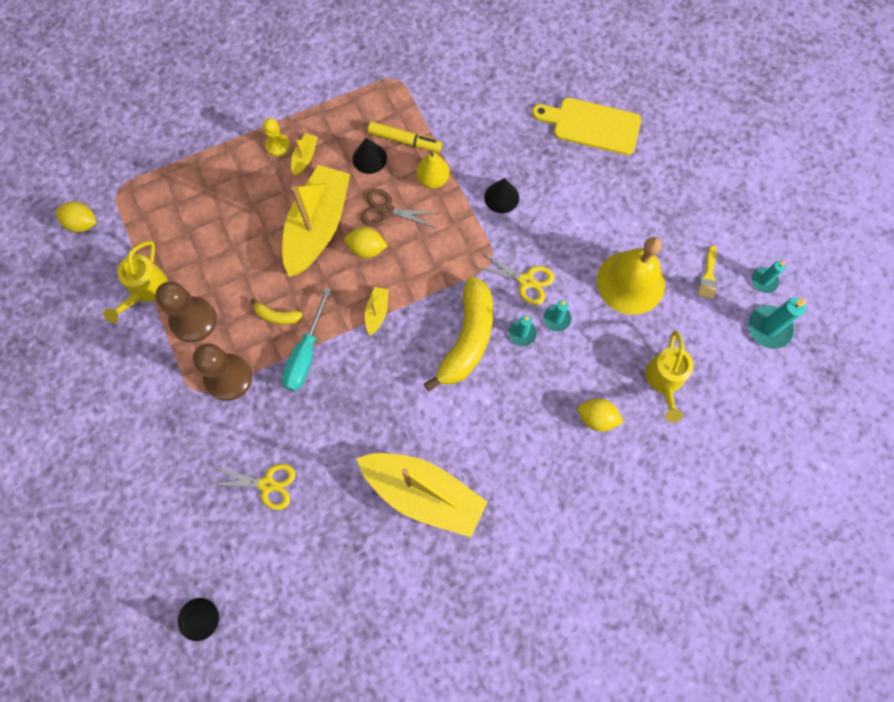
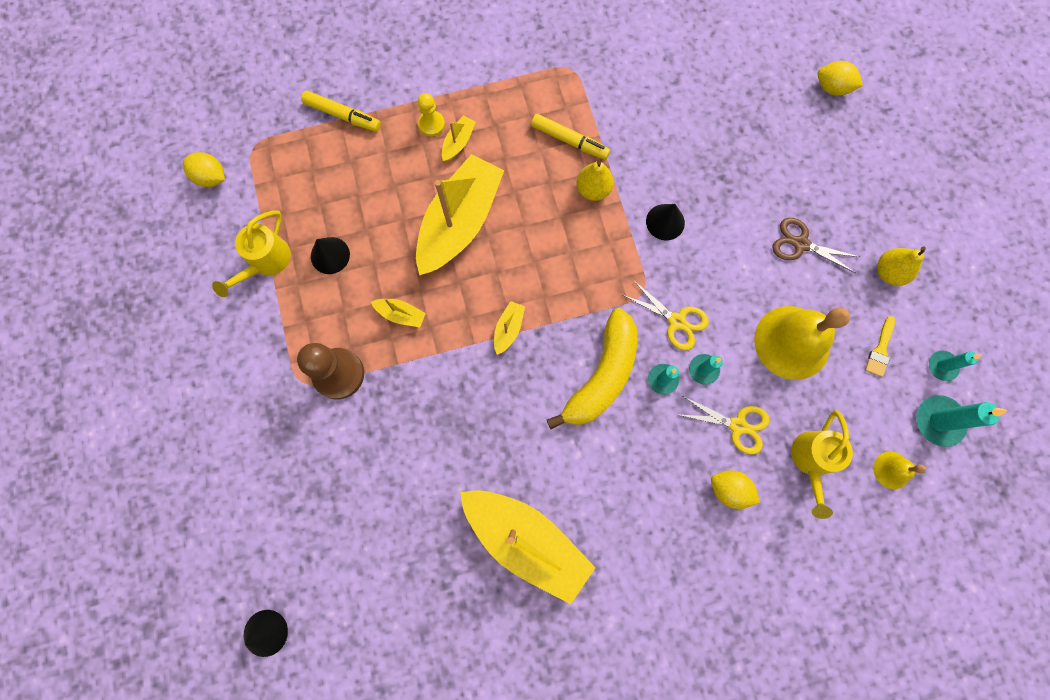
camera: 10 degrees right, 5 degrees up
brown pawn [155,281,217,342] -> none
yellow scissors [209,464,296,510] -> yellow scissors moved to [676,396,770,455]
yellow banana [251,298,303,325] -> yellow boat [371,298,426,327]
turquoise screwdriver [281,288,331,391] -> none
yellow lemon [344,227,388,258] -> yellow lemon moved to [817,61,863,96]
black cone [352,138,387,174] -> black cone moved to [311,237,350,274]
brown scissors [361,189,440,228] -> brown scissors moved to [772,218,860,273]
yellow cutting board [532,98,641,155] -> none
none -> yellow marker [301,91,381,132]
none -> yellow bell [873,451,926,489]
none -> yellow pear [877,246,926,286]

